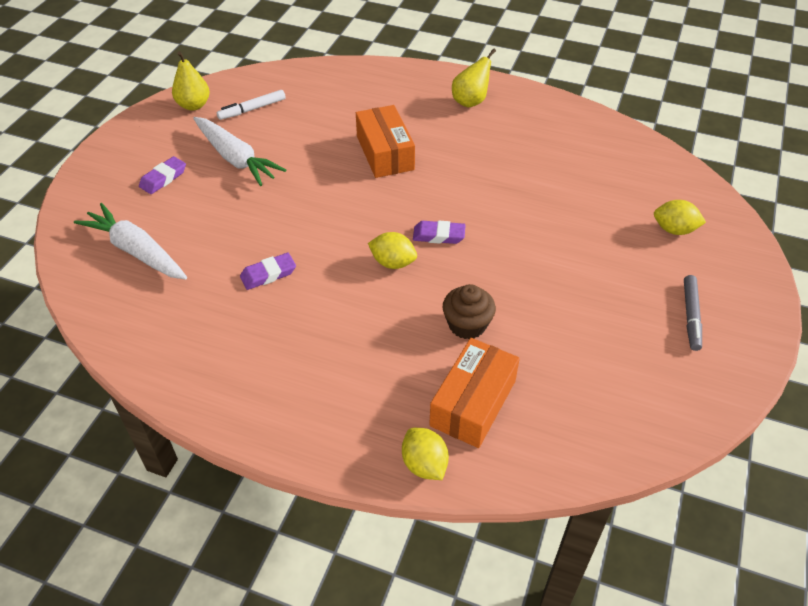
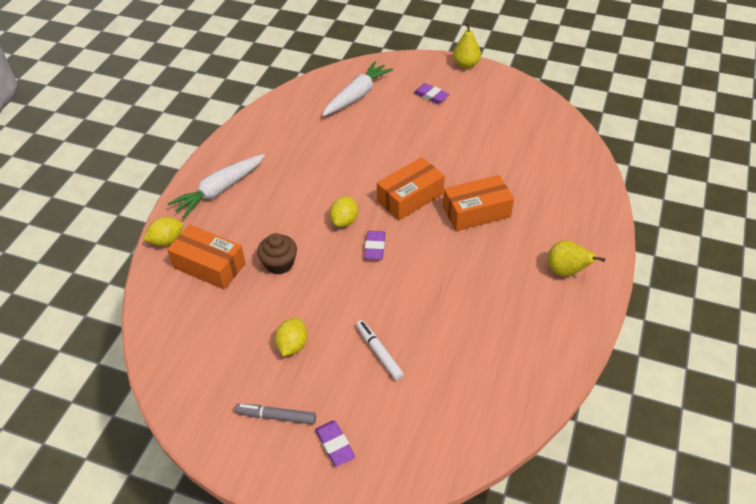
camera: 90 degrees right, 0 degrees up
yellow pear [172,51,210,110] -> yellow pear moved to [453,22,481,69]
white carrot [193,117,286,186] -> white carrot moved to [167,154,265,218]
white marker [217,90,286,120] -> white marker moved to [356,320,404,381]
purple eraser [240,253,296,290] -> purple eraser moved to [315,420,355,467]
yellow lemon [654,200,706,235] -> yellow lemon moved to [275,318,308,356]
none -> orange box [377,157,445,220]

